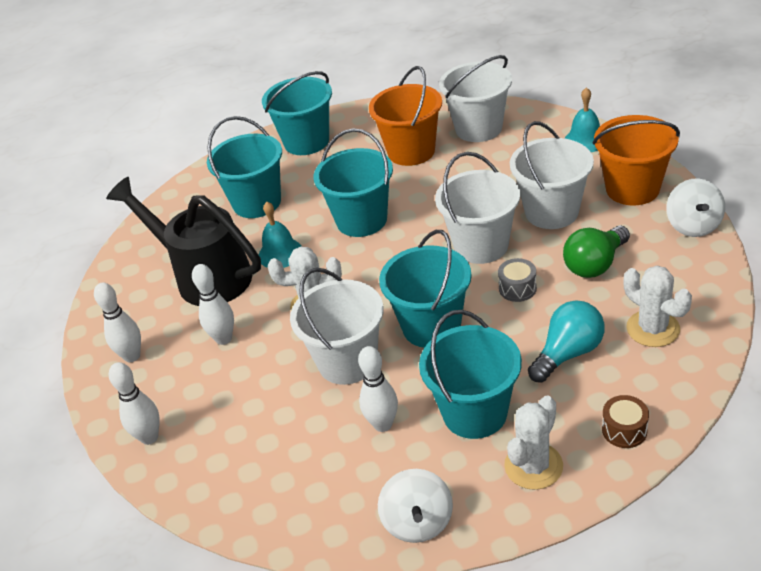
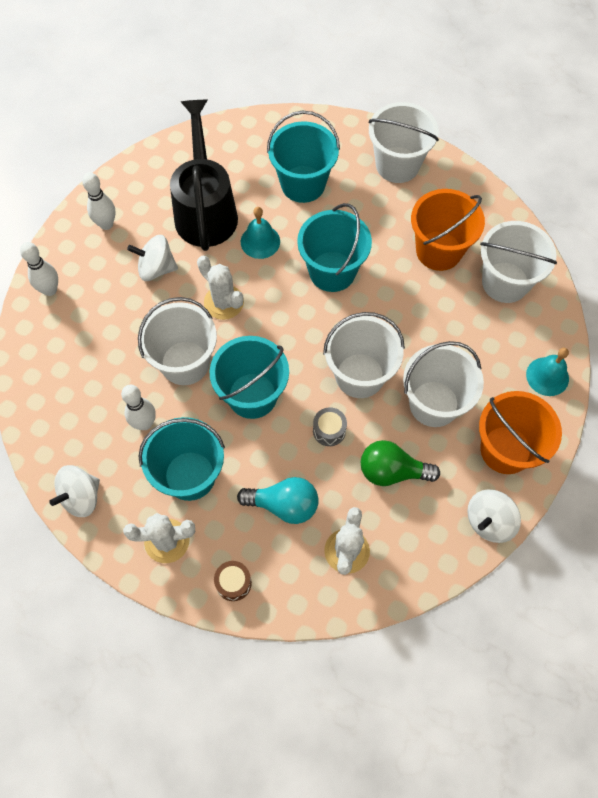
camera: 45 degrees right, 25 degrees up
white bowling pin [192,264,234,345] -> white spinning top [127,235,178,281]
turquoise bucket [262,71,332,155] -> white bucket [369,102,439,183]

